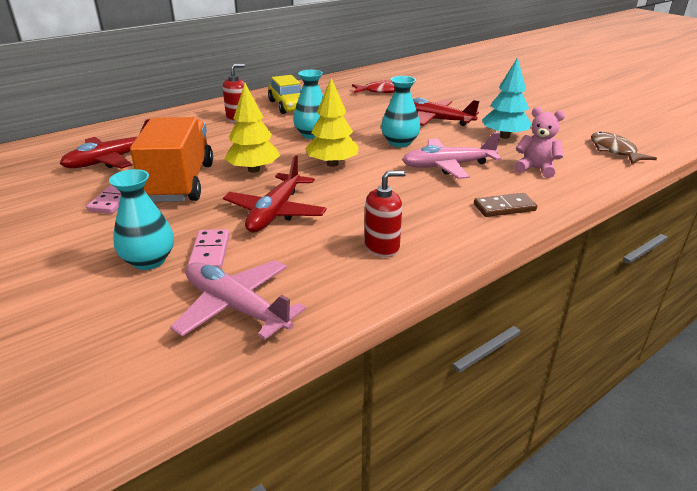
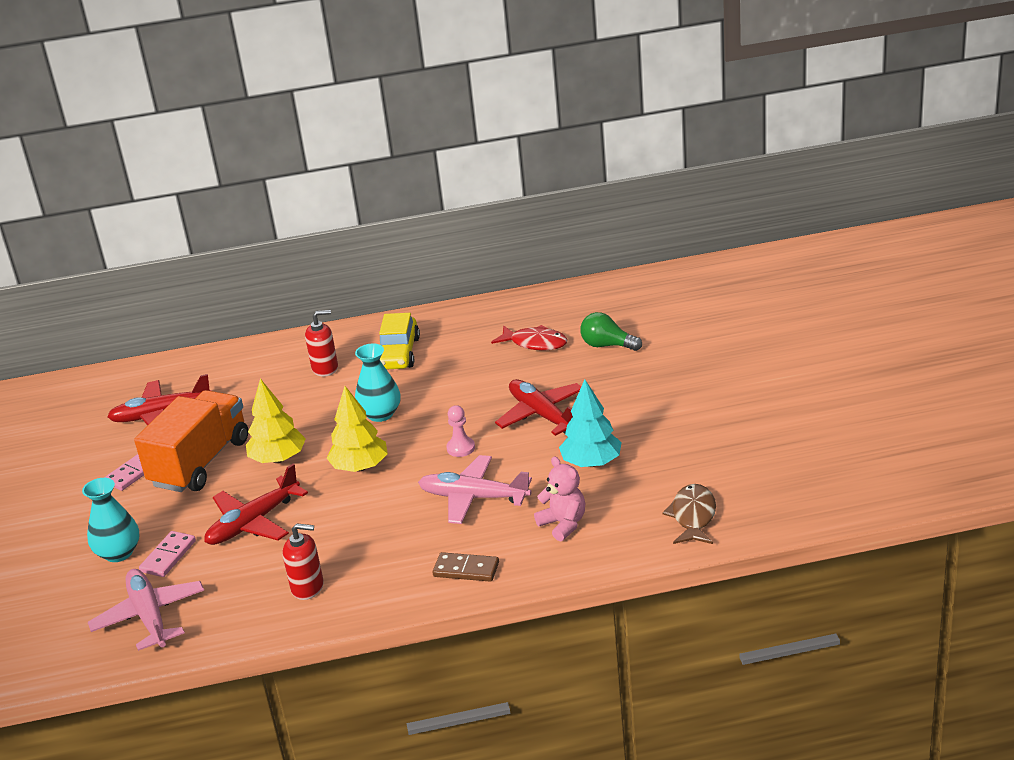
camera: 30 degrees right, 0 degrees up
turquoise vase [381,76,420,147] -> pink pawn [446,405,475,457]
none -> green light bulb [580,312,642,351]

